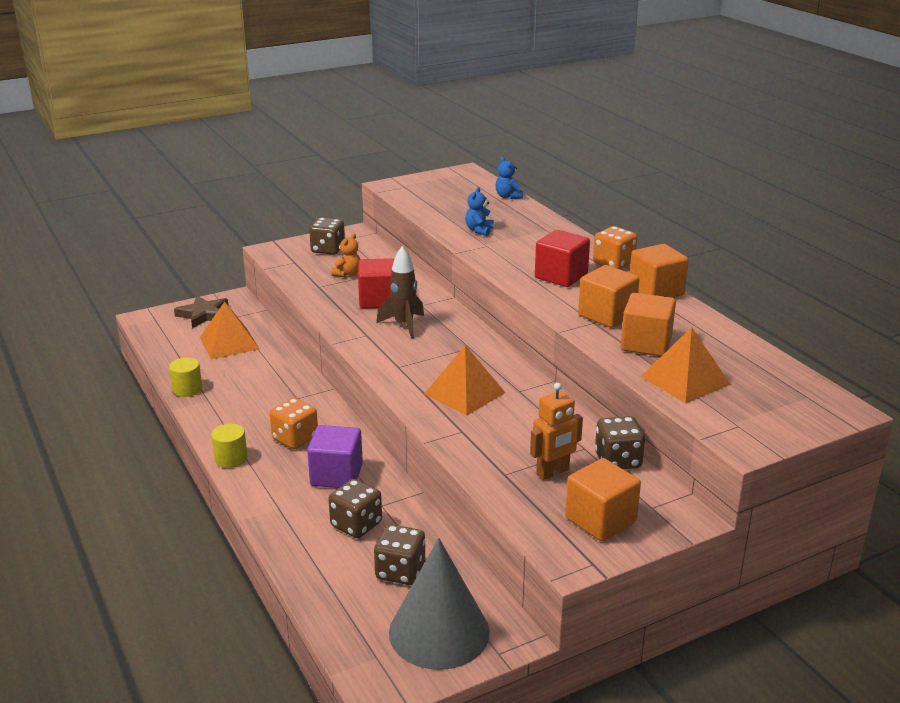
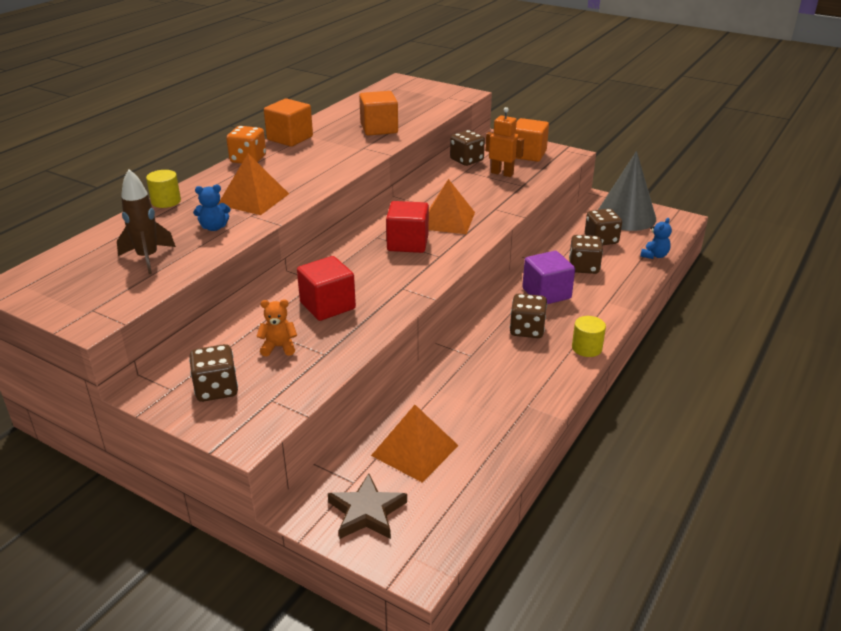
camera: 120 degrees left, 5 degrees up
yellow cylinder [169,357,202,397] -> yellow cylinder moved to [146,170,181,208]
orange dice [270,398,318,449] -> brown dice [510,294,547,338]
brown rocket [376,246,424,339] -> brown rocket moved to [117,169,176,274]
blue teddy bear [495,157,523,199] -> blue teddy bear moved to [640,218,672,259]
red cube [535,230,590,287] -> red cube moved to [386,201,429,253]
orange cube [578,265,640,328] -> none
orange pyramid [641,327,731,404] -> orange pyramid moved to [218,154,289,215]

